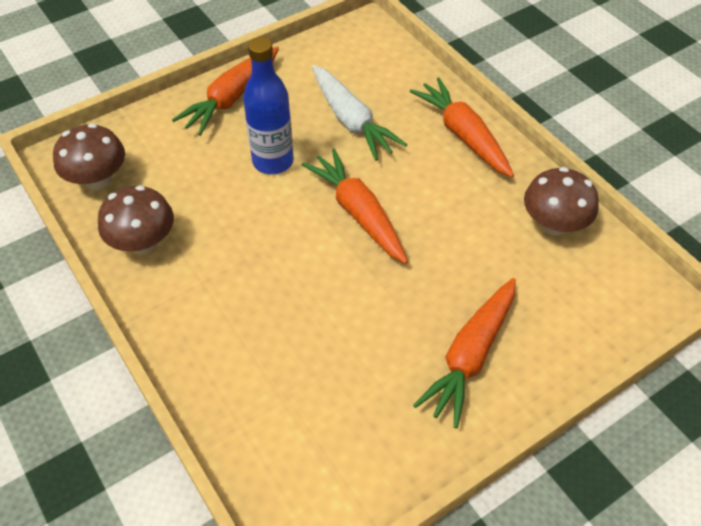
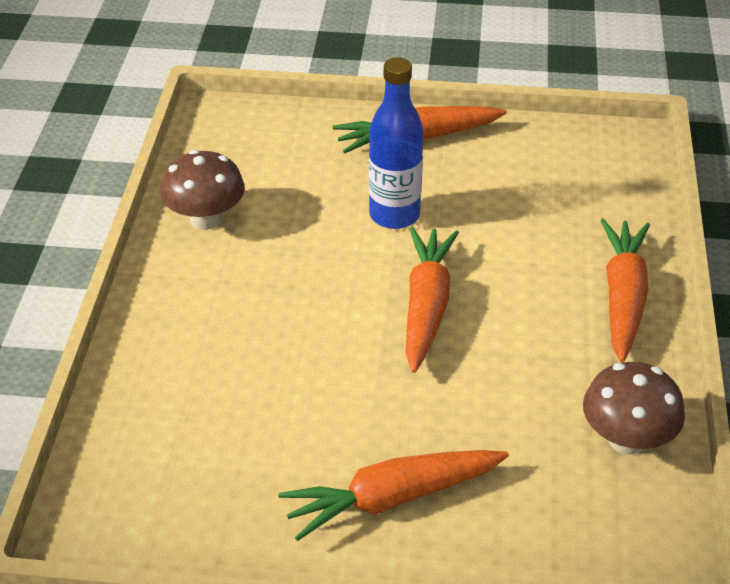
camera: 40 degrees right, 10 degrees down
brown mushroom [53,123,125,190] -> none
white carrot [312,65,407,161] -> none

